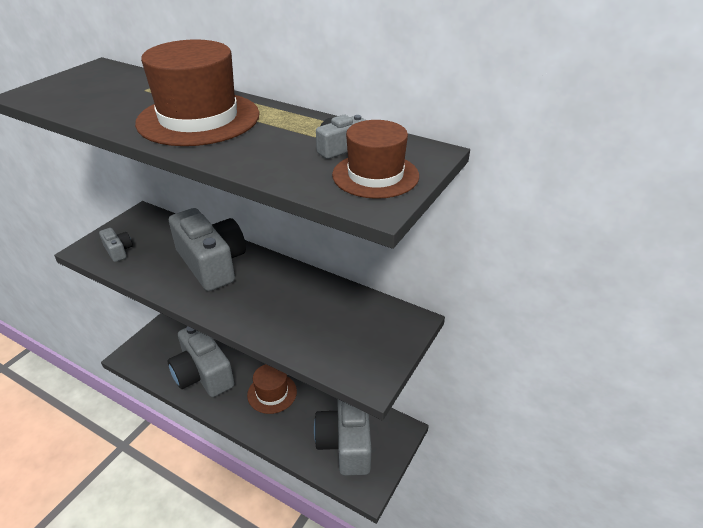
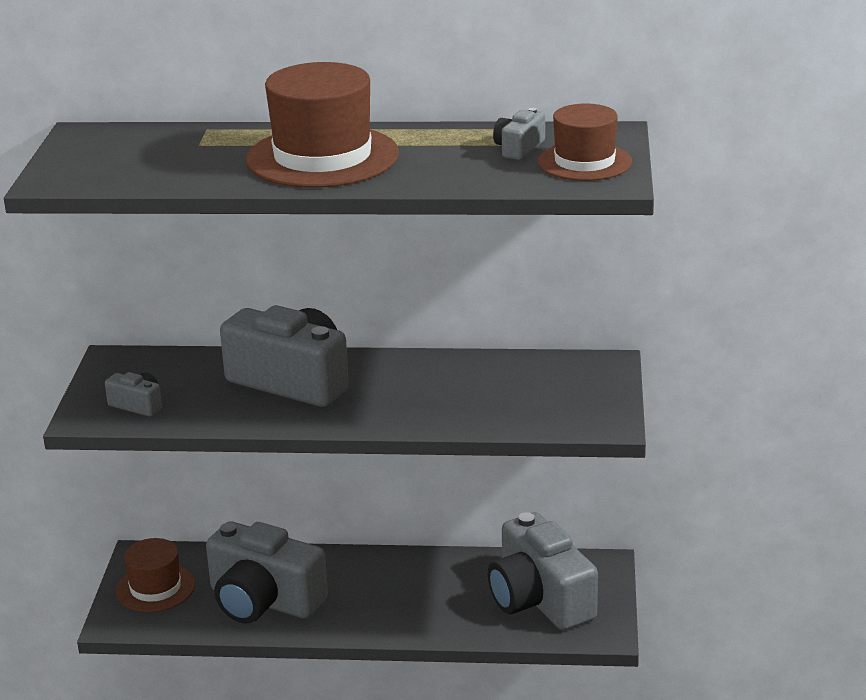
camera: 25 degrees left, 10 degrees down
brown hat [247,364,297,414] -> brown hat moved to [115,538,195,612]

